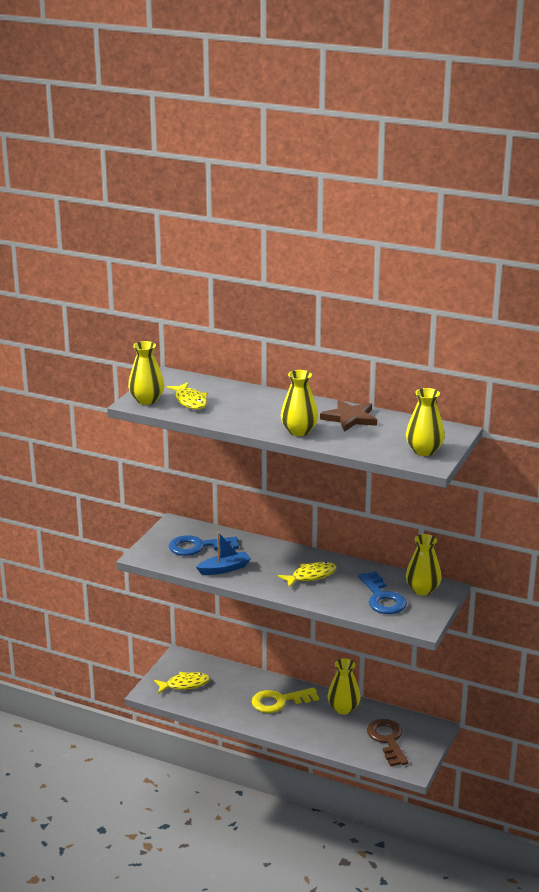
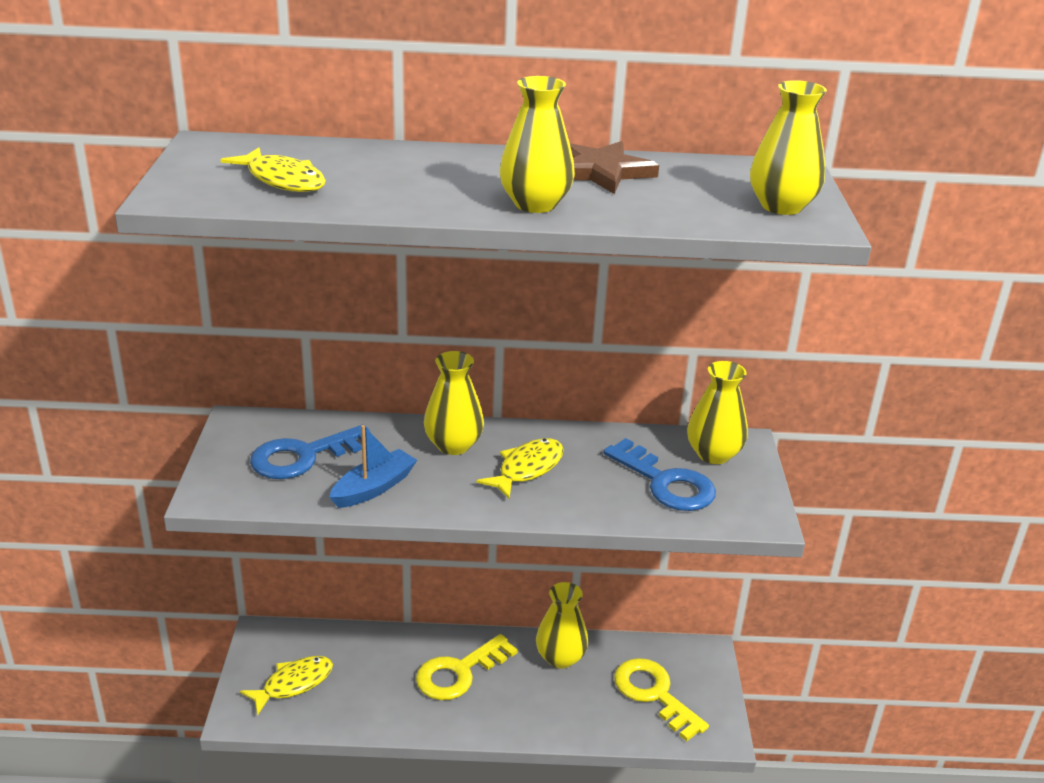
camera: 25 degrees left, 5 degrees up
yellow vase [128,341,165,405] -> yellow vase moved to [424,351,484,455]
brown key [367,719,409,767] -> yellow key [614,658,709,741]

